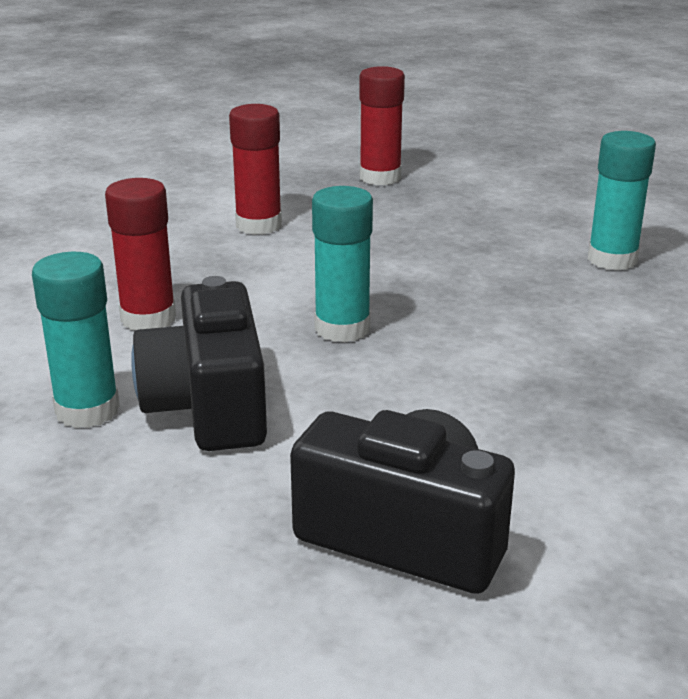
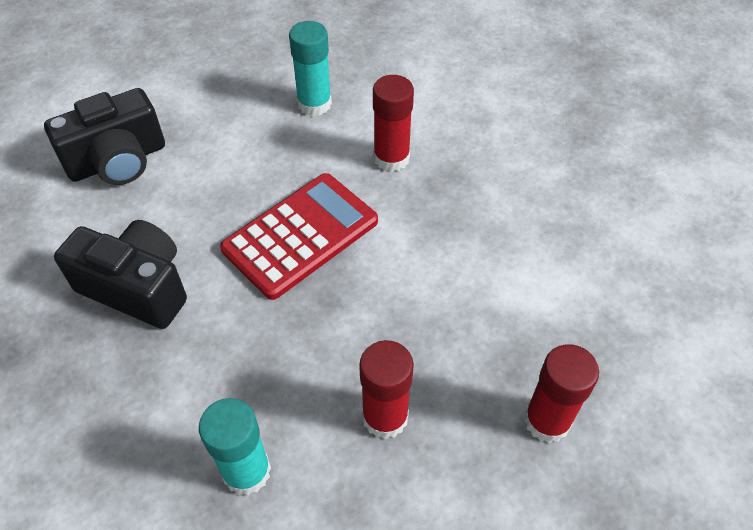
camera: 125 degrees right, 25 degrees up
black camera [131,276,267,451] -> black camera moved to [54,220,187,329]
red glue stick [229,104,282,235] -> red glue stick moved to [359,340,414,439]
turquoise glue stick [312,186,373,342] -> red calculator [220,173,378,300]

